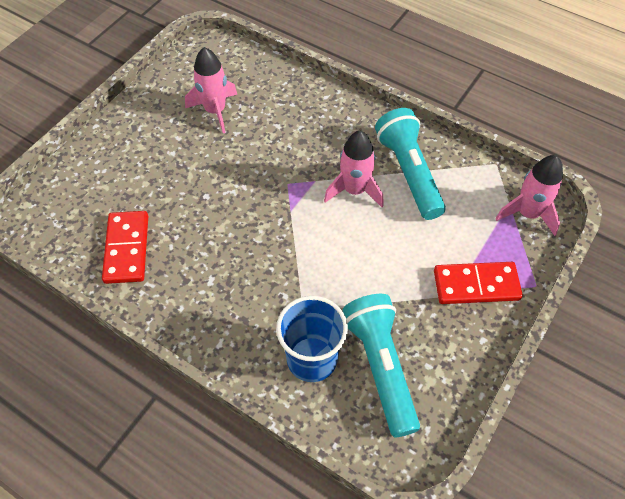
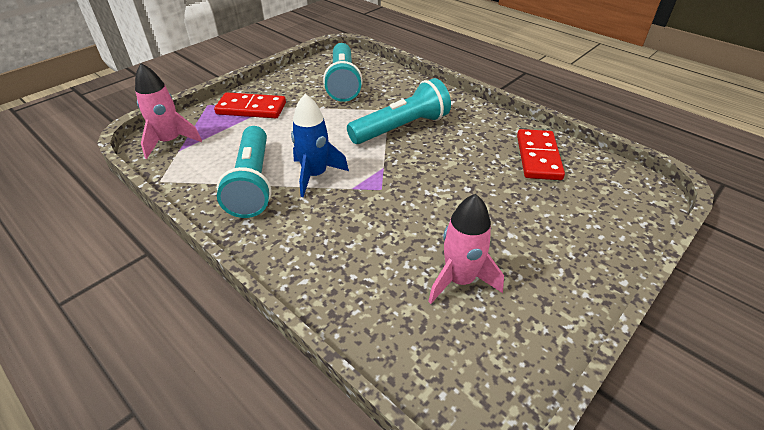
camera: 170 degrees left, 15 degrees down
blue cup [276,296,348,382] -> none
pink rocket [324,131,384,207] -> blue rocket [291,94,349,197]
none -> turquoise flashlight [347,78,451,144]

